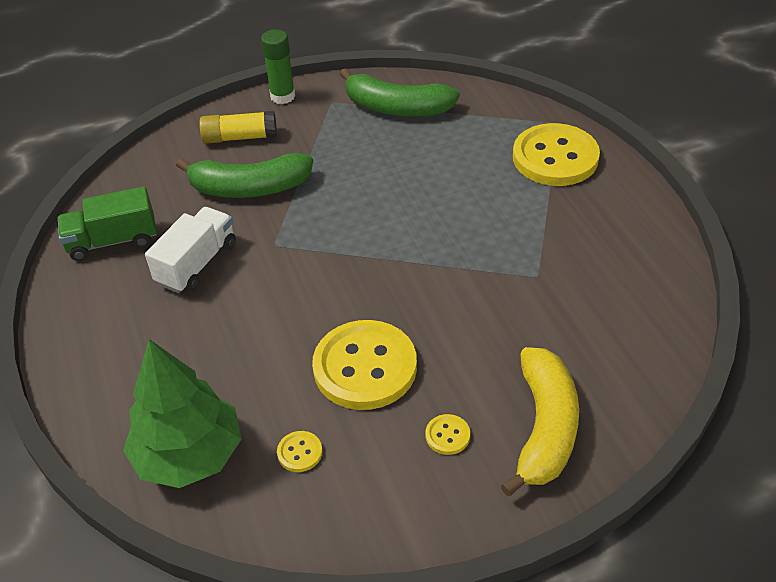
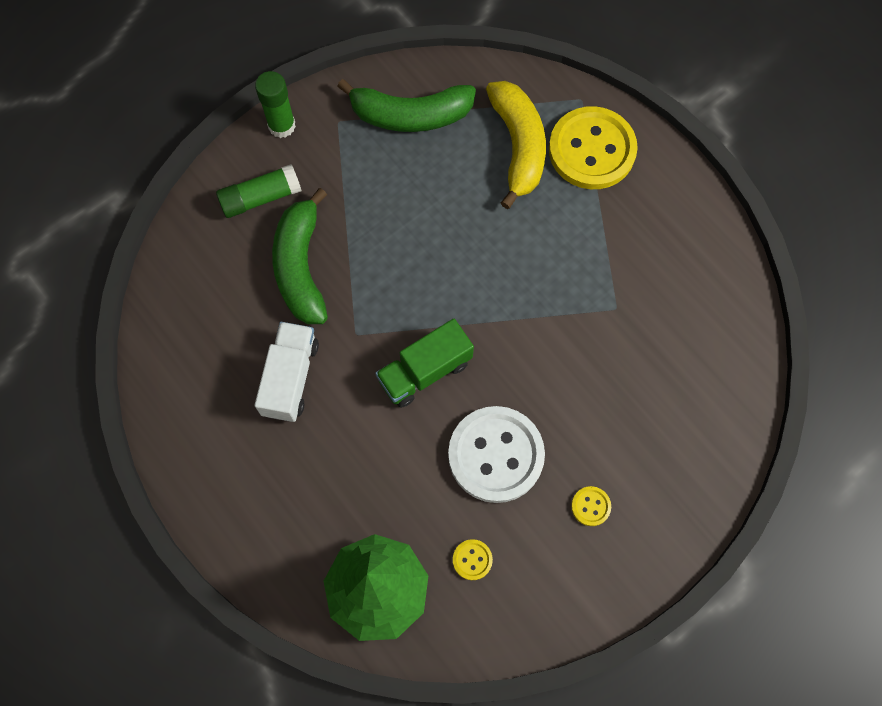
camera: 20 degrees left, 25 degrees up
green truck [58,186,157,261] -> green truck moved to [375,319,474,408]
green banana [176,153,313,198] -> green banana turned 105 degrees clockwise [272,188,328,324]
yellow glue stick [199,111,277,144] -> green glue stick [216,164,302,218]
yellow button [312,320,417,410] -> white button [448,406,545,503]
yellow banana [501,347,579,496] -> yellow banana moved to [486,81,546,209]

